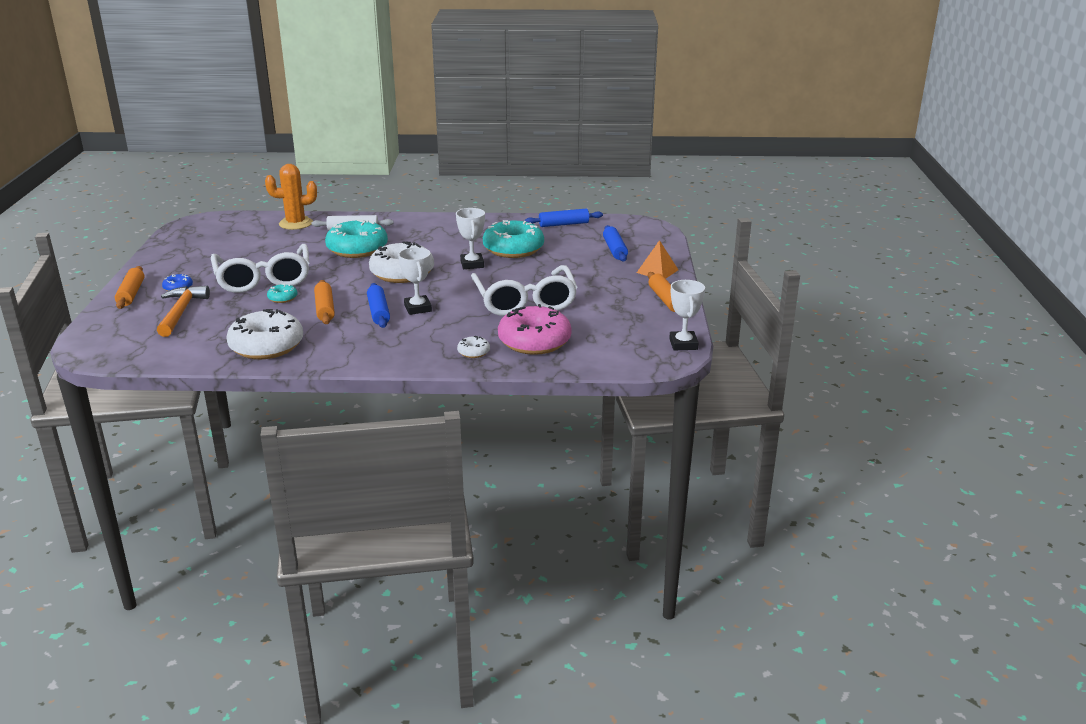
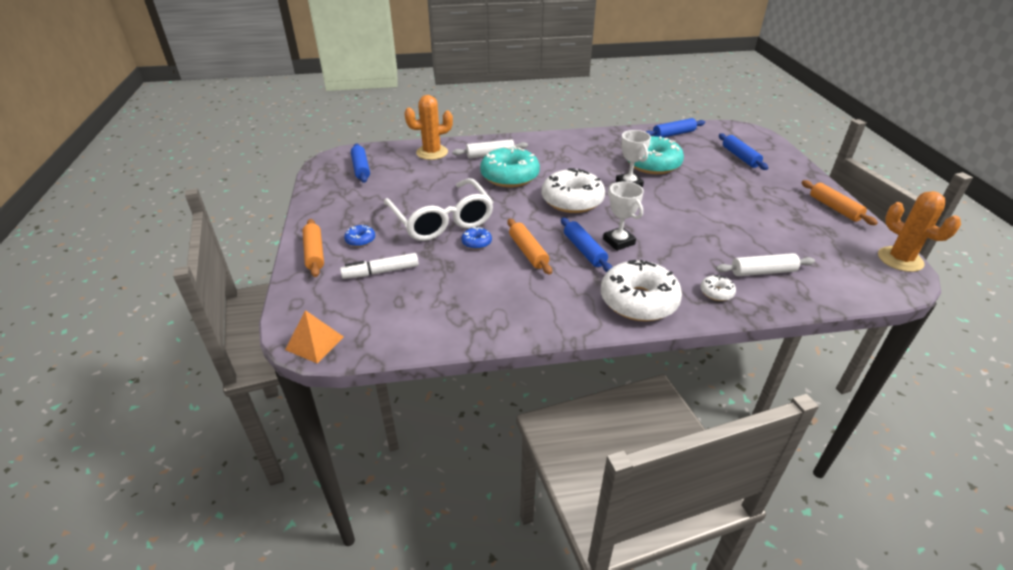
camera: 10 degrees left, 10 degrees up
orange hammer [157,286,210,337] -> white marker [340,253,419,279]
white donut [226,309,303,359] -> white donut moved to [601,260,682,321]
turquoise donut [267,284,297,303] -> blue donut [461,227,492,250]
white glasses [471,265,577,316] -> none
pink donut [498,304,572,355] -> white rolling pin [716,253,815,276]
orange pyramid [637,240,678,279] -> orange pyramid moved to [285,310,344,363]
white trophy [669,280,705,350] -> orange cactus [878,191,961,272]
none -> blue rolling pin [351,144,370,183]

